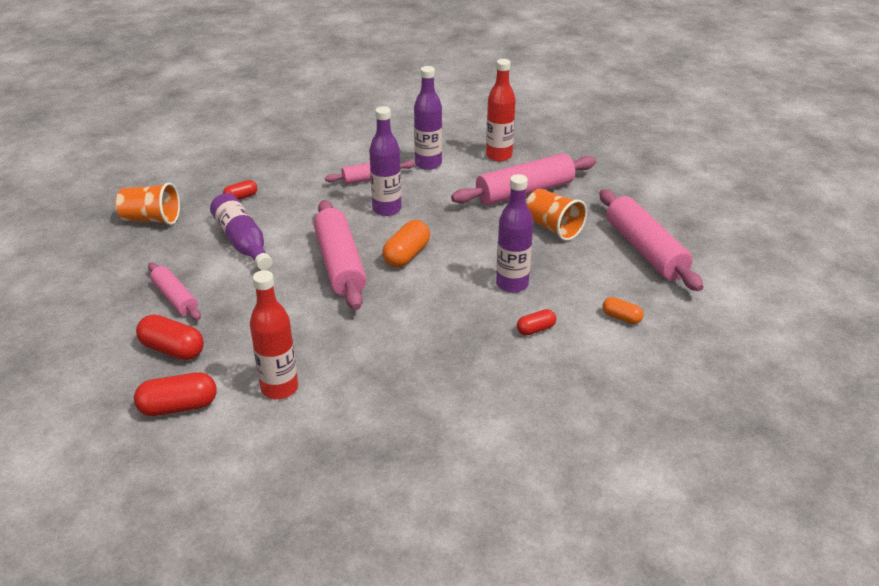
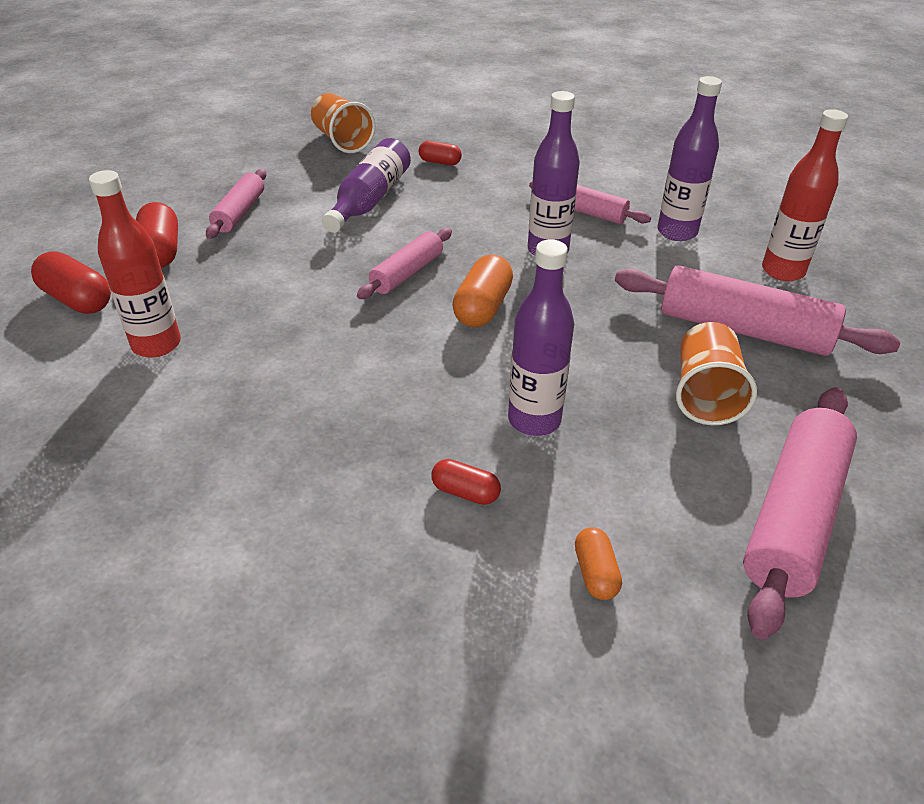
camera: 50 degrees right, 5 degrees up
pink rolling pin [314,200,367,310] -> pink rolling pin [357,228,452,299], size x0.58
orange capsule [382,220,430,267] -> orange capsule turned 60 degrees counterclockwise [452,254,513,327]

